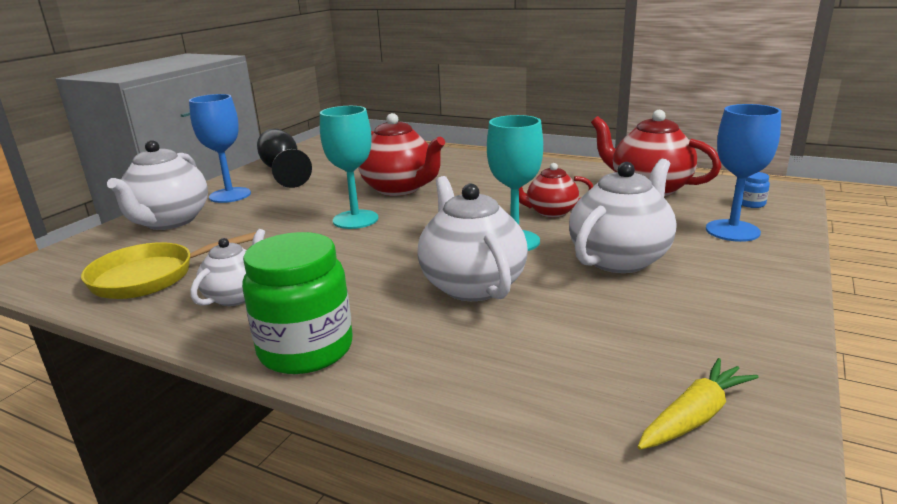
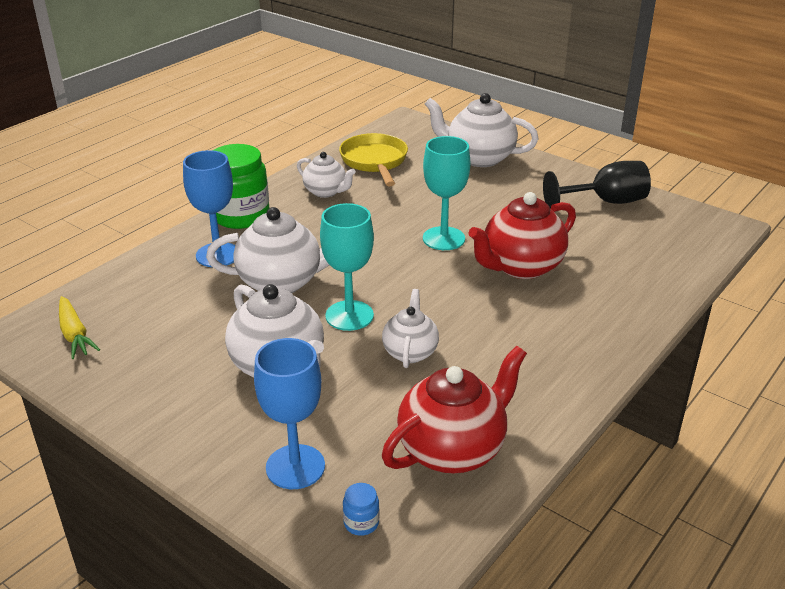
camera: 100 degrees right, 10 degrees up
blue goblet [189,94,251,203] -> blue goblet moved to [183,150,235,267]
red teapot [519,163,593,218] -> white teapot [382,289,439,368]

